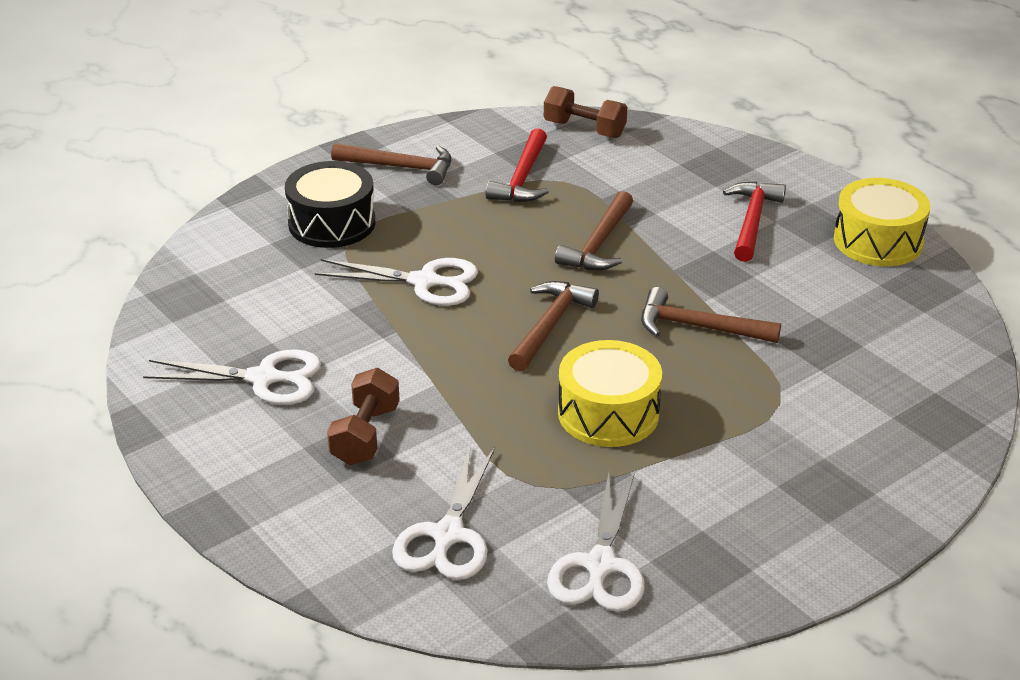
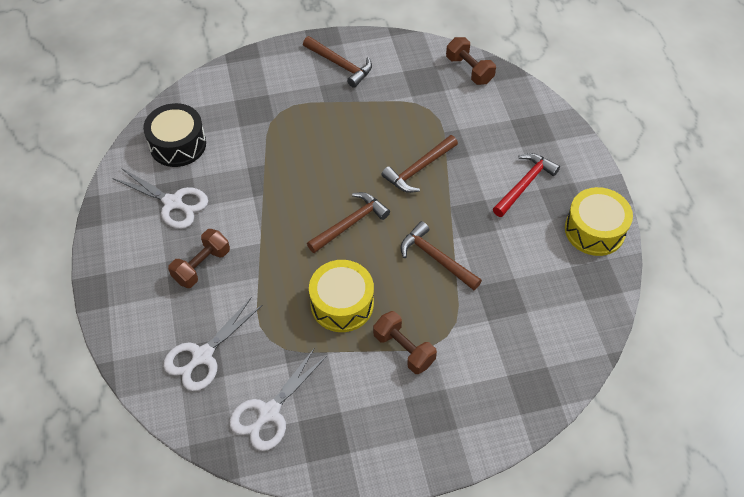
camera: 25 degrees right, 20 degrees up
black drum [285,161,375,248] -> black drum moved to [143,103,206,167]
white scissors [315,258,478,306] -> none
red hammer [486,128,549,202] -> none
none -> brown dumbbell [373,311,437,374]

